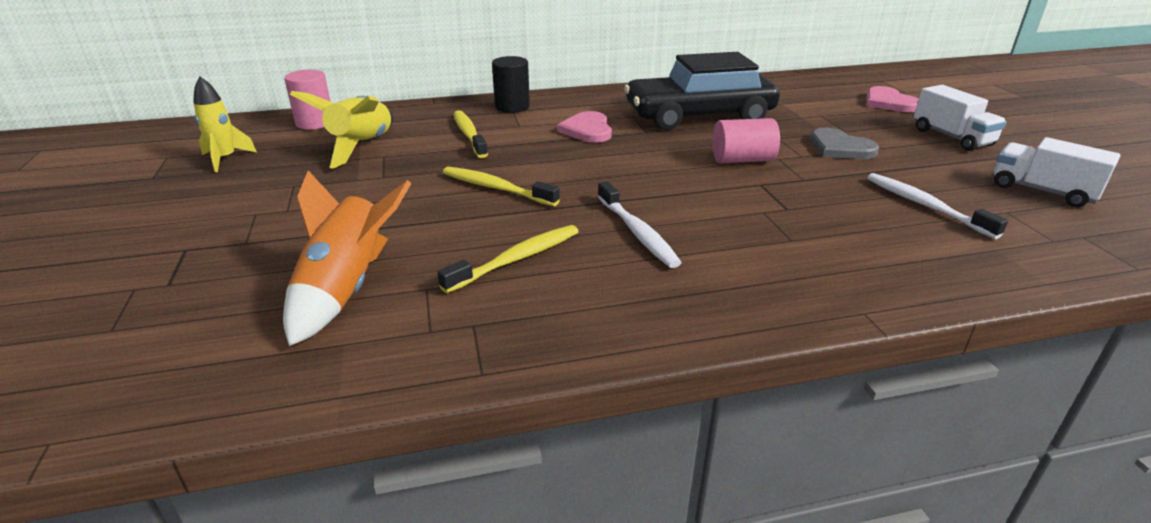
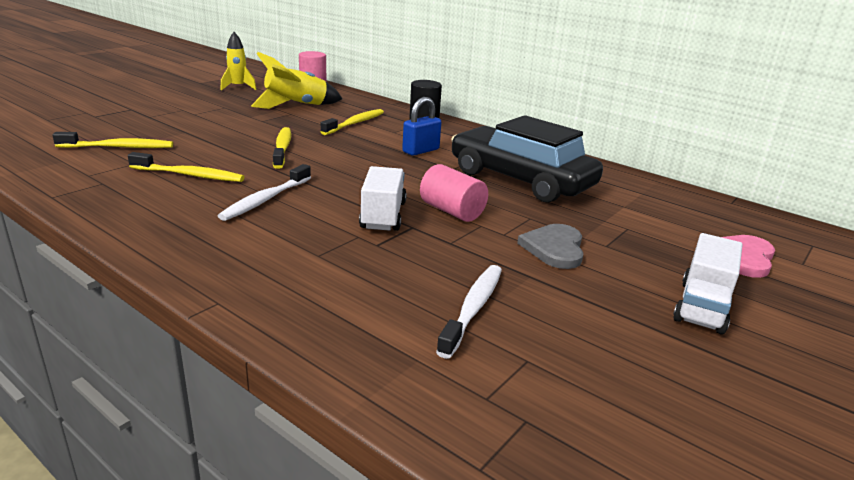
camera: 50 degrees right, 5 degrees down
orange rocket [283,171,411,346] -> yellow toothbrush [53,132,173,148]
pink heart [557,111,612,143] -> blue padlock [402,97,441,156]
white truck [994,137,1120,207] -> white truck moved to [359,166,407,231]

